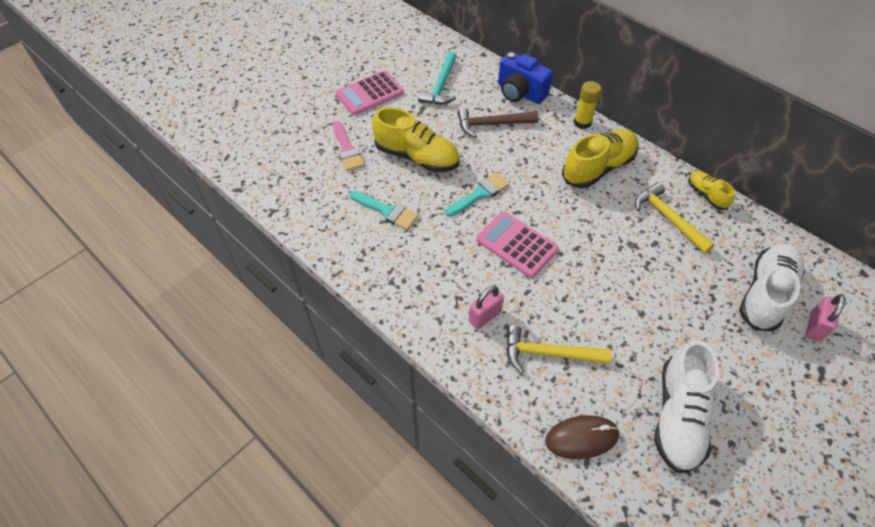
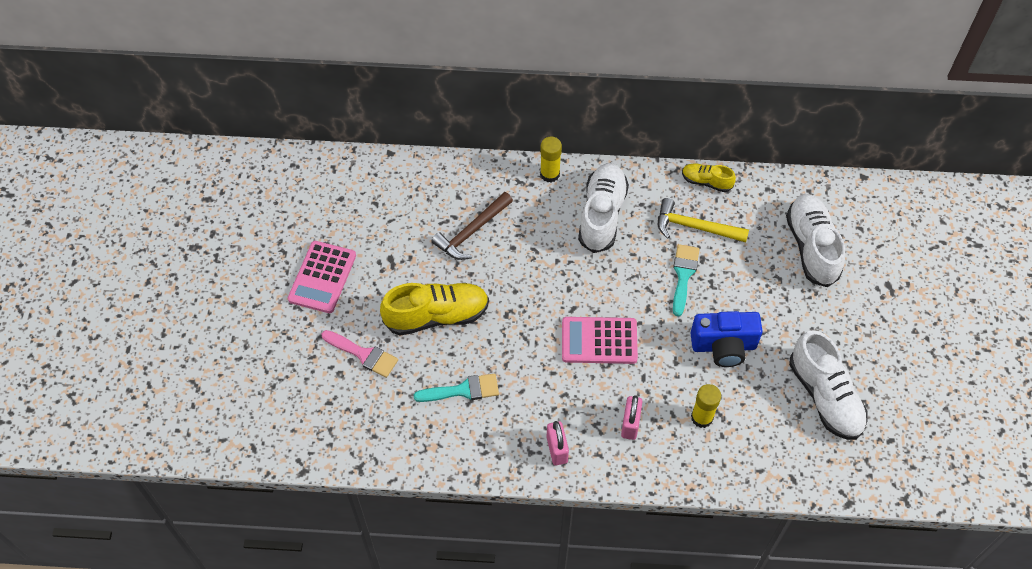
camera: 40 degrees left, 5 degrees up
turquoise hammer [418,51,457,105] -> none
turquoise brush [445,172,510,217] -> turquoise brush moved to [673,244,699,316]
blue camera [498,52,553,104] -> blue camera moved to [691,311,763,367]
yellow hammer [506,325,611,373] -> yellow glue stick [691,384,721,428]
brown mouse [545,415,619,459] -> none
yellow shoe [562,129,638,188] -> white shoe [578,163,629,253]
pink padlock [806,294,846,342] -> pink padlock moved to [547,421,569,465]

